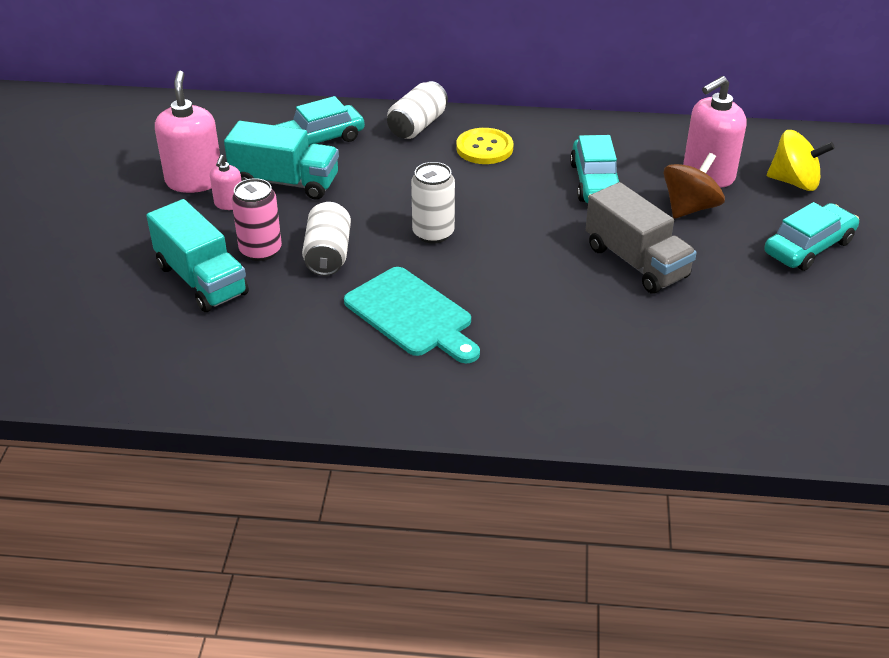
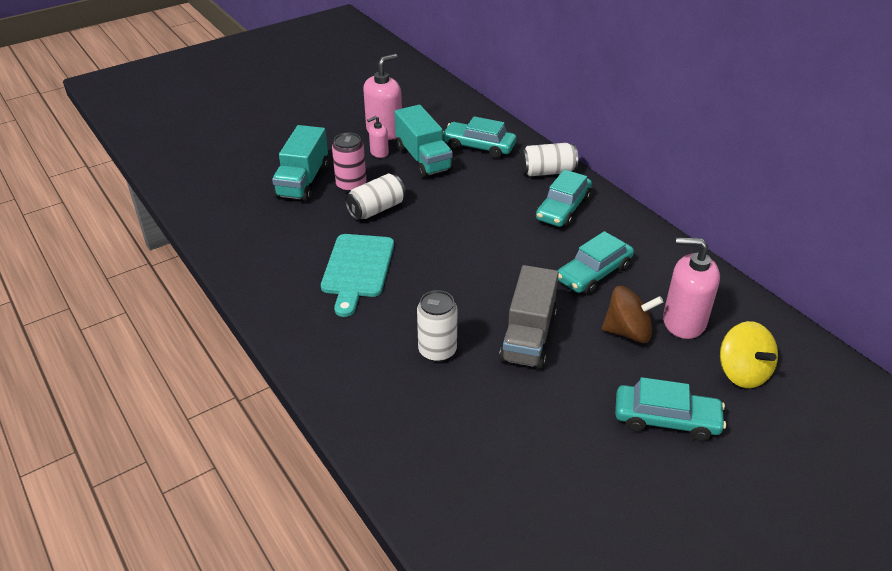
camera: 50 degrees right, 0 degrees up
white can [411,162,455,243] -> white can moved to [417,290,457,362]
yellow button [456,128,513,164] -> turquoise car [536,169,592,227]

